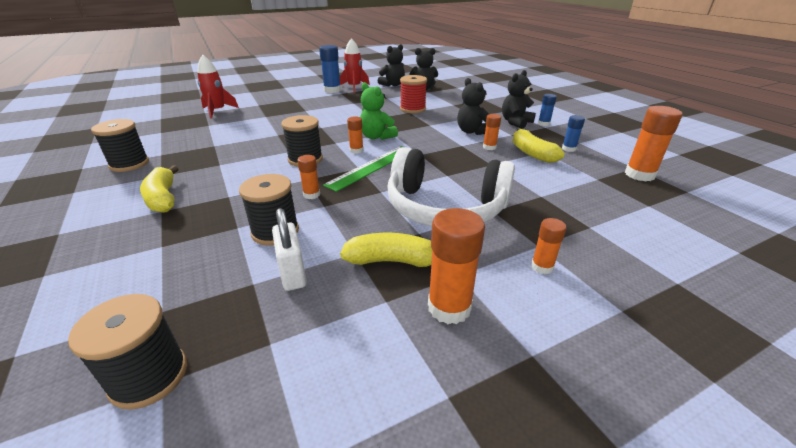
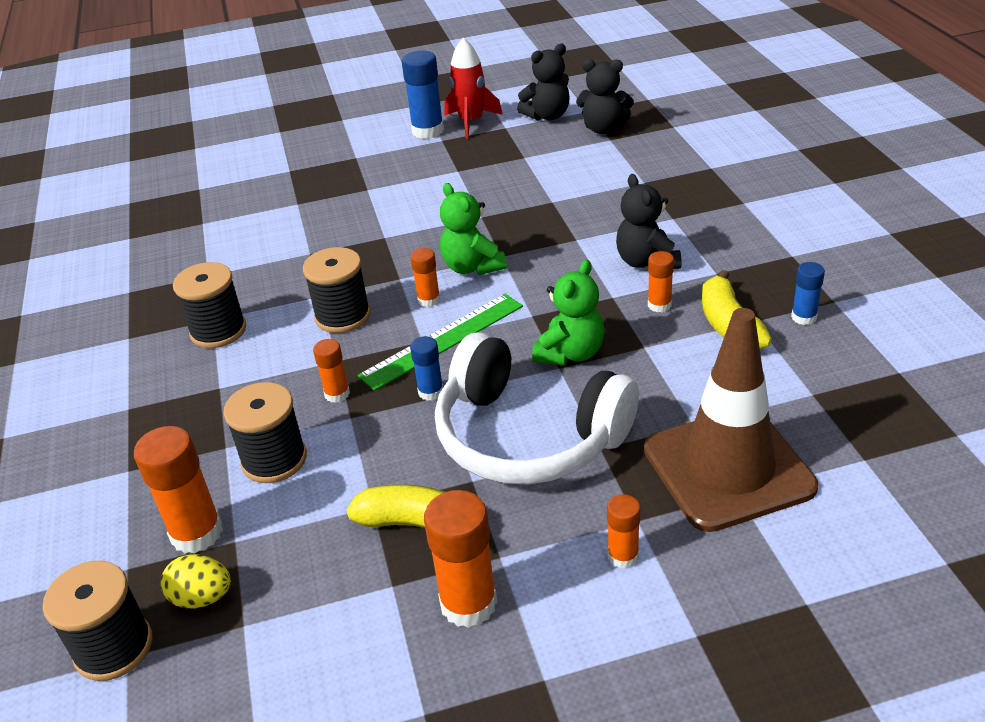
camera: 15 degrees right, 5 degrees up
black spool [91,119,149,172] -> black spool moved to [173,262,246,348]
yellow banana [140,165,179,213] -> none
red rocket [197,55,239,119] -> none
white padlock [272,208,307,291] -> none
red spool [400,75,427,113] -> none
black teddy bear [502,70,536,129] -> none
blue glue stick [538,94,557,126] -> blue glue stick moved to [410,336,443,401]
orange glue stick [625,106,682,181] -> orange glue stick moved to [134,426,223,554]
none -> yellow egg [161,554,231,608]
none -> green teddy bear [532,260,604,365]
none -> brown traffic cone [644,308,818,532]

